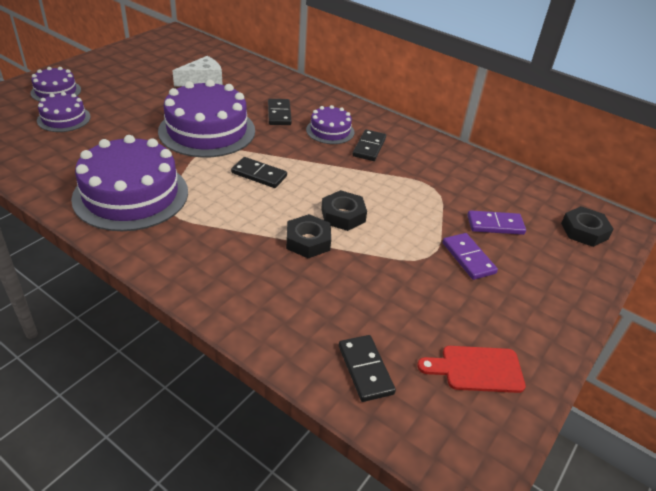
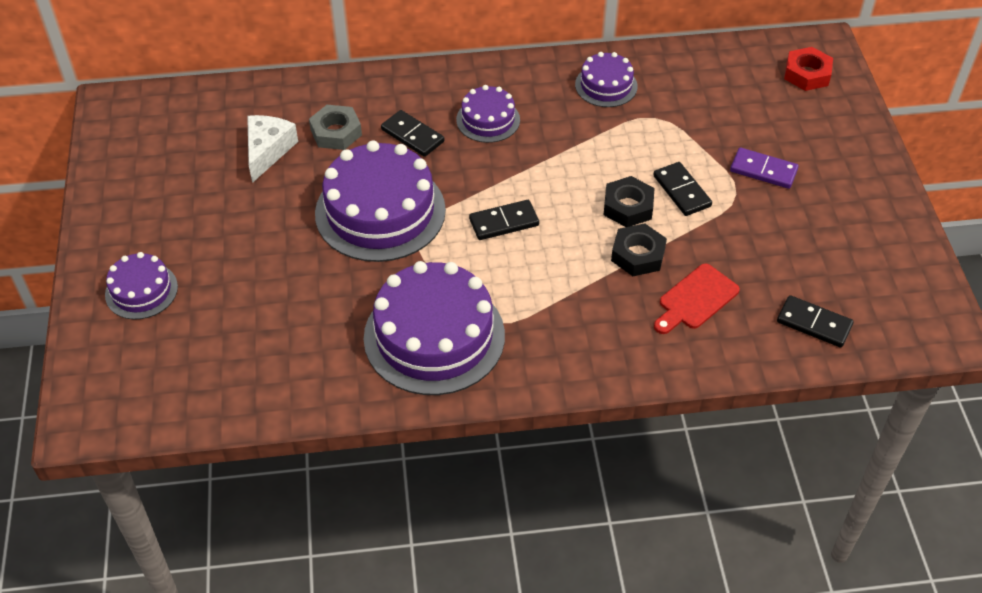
camera: 40 degrees left, 10 degrees up
purple cake [37,92,91,132] -> purple cake moved to [575,52,637,107]
black domino [353,129,386,161] -> black domino moved to [653,162,712,216]
red cutting board [417,346,526,393] -> red cutting board moved to [654,264,740,334]
purple domino [467,210,526,235] -> none
black nut [561,206,614,247] -> red nut [784,47,833,91]
none -> grey nut [309,105,362,150]

